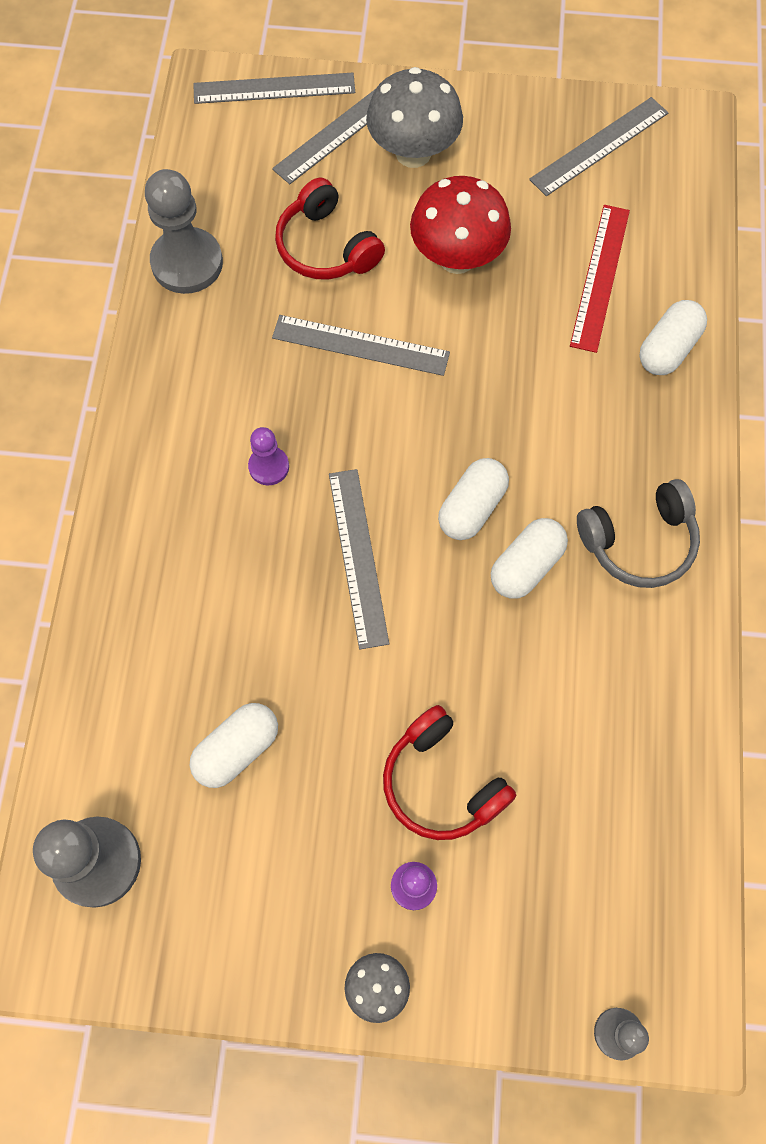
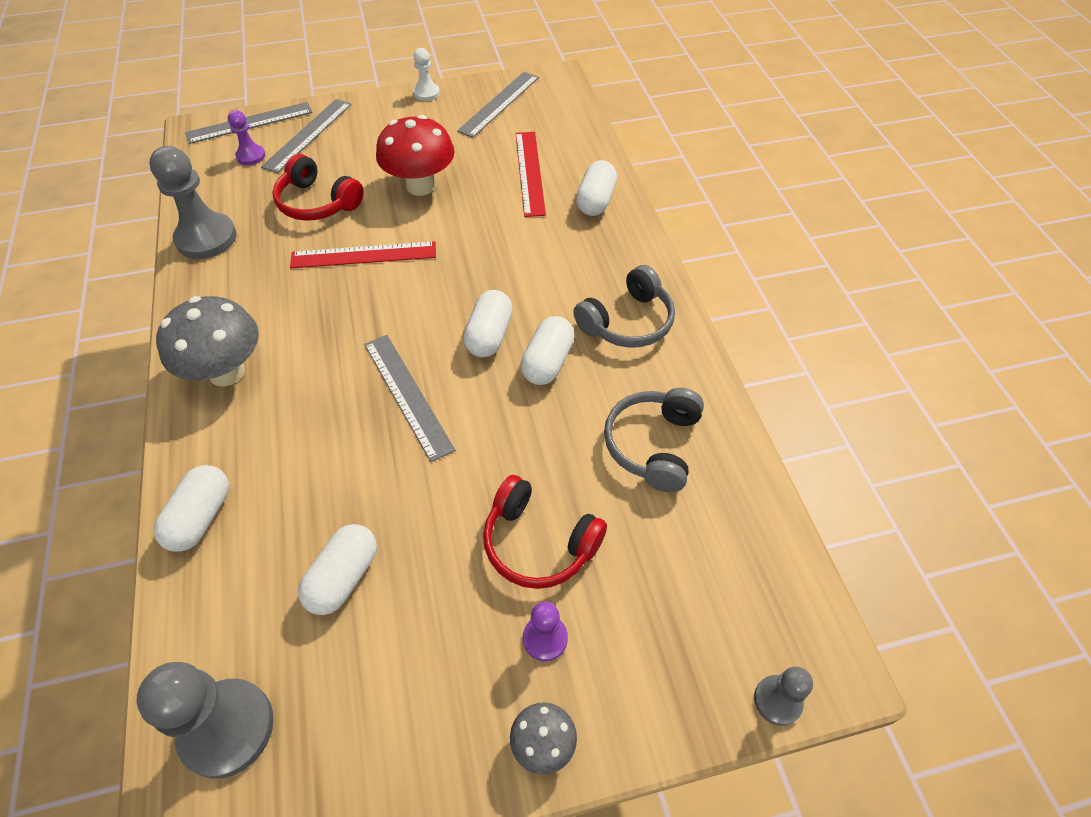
camera: 20 degrees left, 15 degrees down
purple pawn [248,427,289,485] -> purple pawn moved to [228,110,265,165]
grey ruler [272,315,450,376] -> red ruler [290,241,436,268]
grey mushroom [366,67,463,168] -> grey mushroom moved to [156,296,259,386]
none -> white capsule [154,465,229,552]
none -> white pawn [413,48,440,101]
none -> grey headphones [604,388,704,492]

